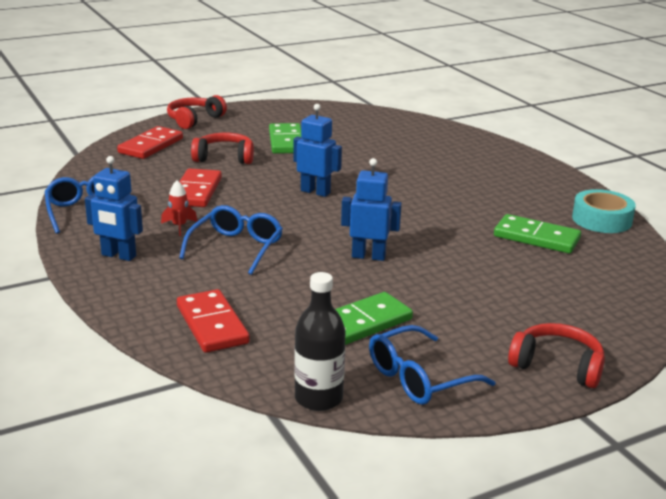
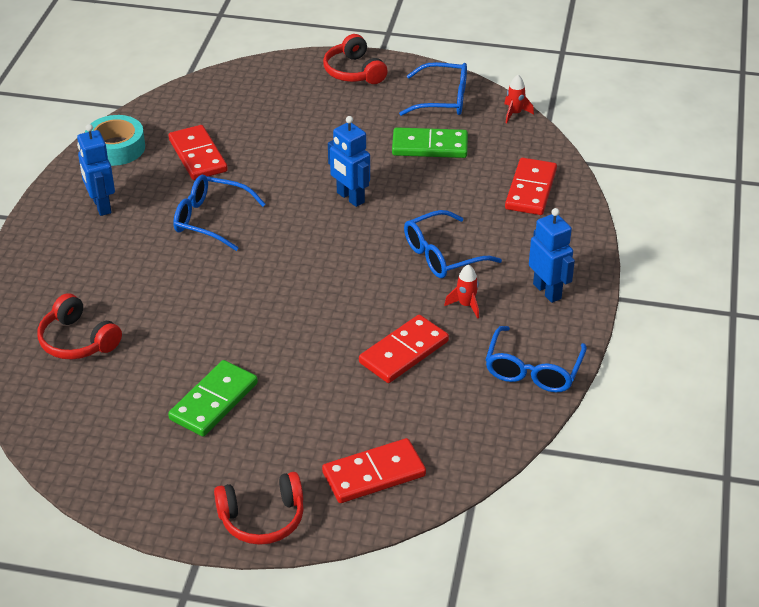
camera: 140 degrees left, 15 degrees up
red headphones [191,133,254,164] -> red headphones moved to [38,293,122,360]
blue robot [293,104,342,197] -> blue robot moved to [77,124,115,216]
black bottle [294,272,346,411] -> red rocket [504,75,534,123]
green domino [494,214,581,253] -> red domino [169,125,228,180]
none -> blue glasses [173,175,266,251]

